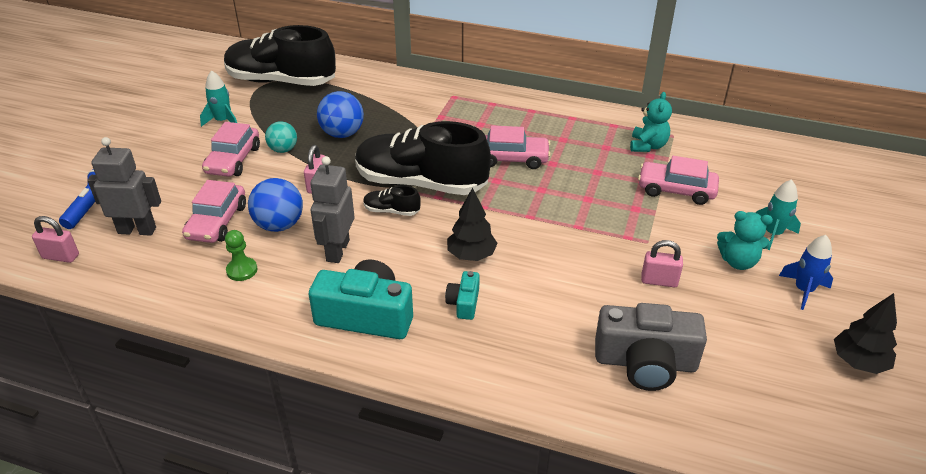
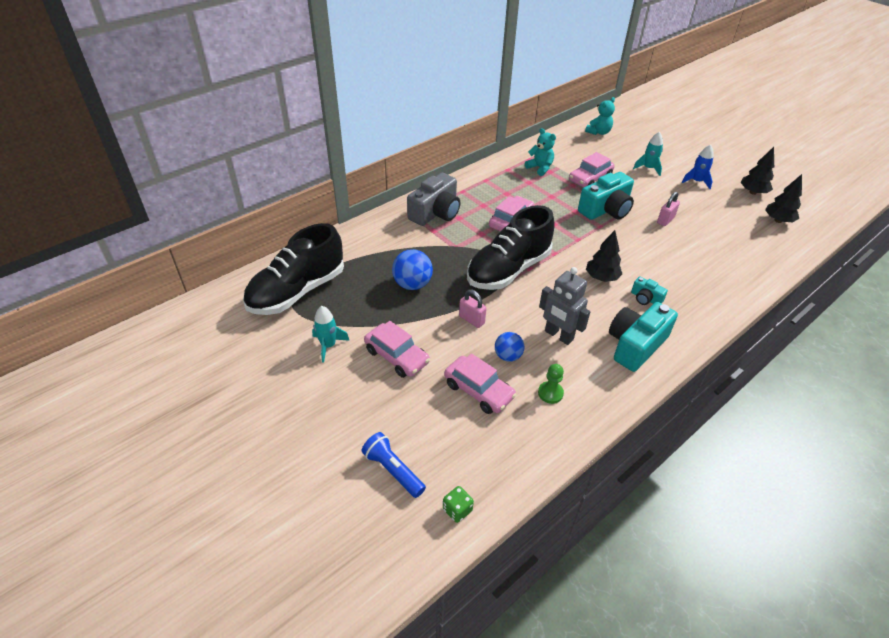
camera: 60 degrees left, 5 degrees up
pink padlock [32,216,79,263] -> green dice [443,486,474,523]
grey robot [87,137,161,235] -> none
blue ball [248,178,303,232] -> blue ball [495,332,524,362], size x0.66
turquoise ball [265,121,297,153] -> none
black shoe [363,185,421,216] -> none
grey camera [595,303,707,391] -> grey camera moved to [407,173,460,226]
turquoise teddy bear [717,211,773,270] -> turquoise teddy bear moved to [585,97,615,135]
none -> turquoise camera [578,172,634,220]
none -> black tree [765,174,802,223]

